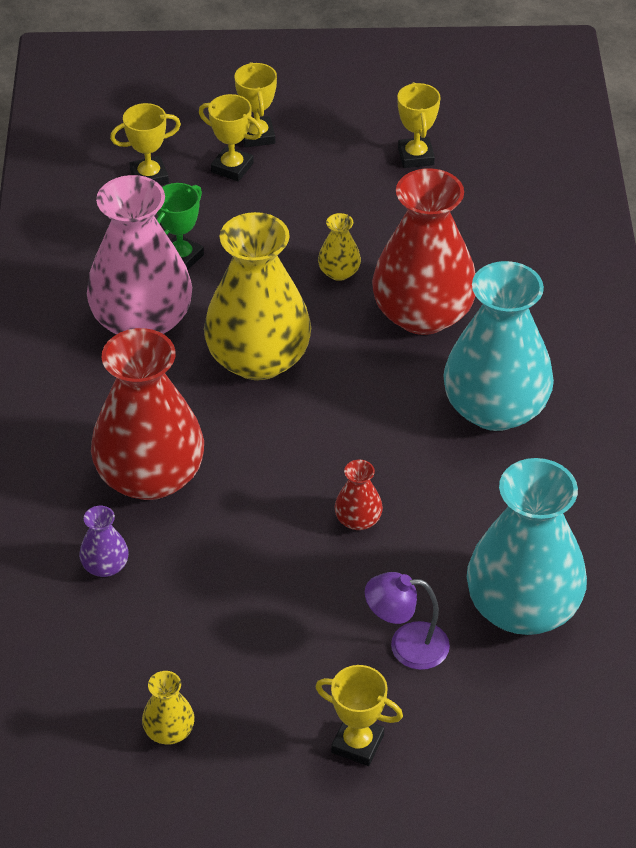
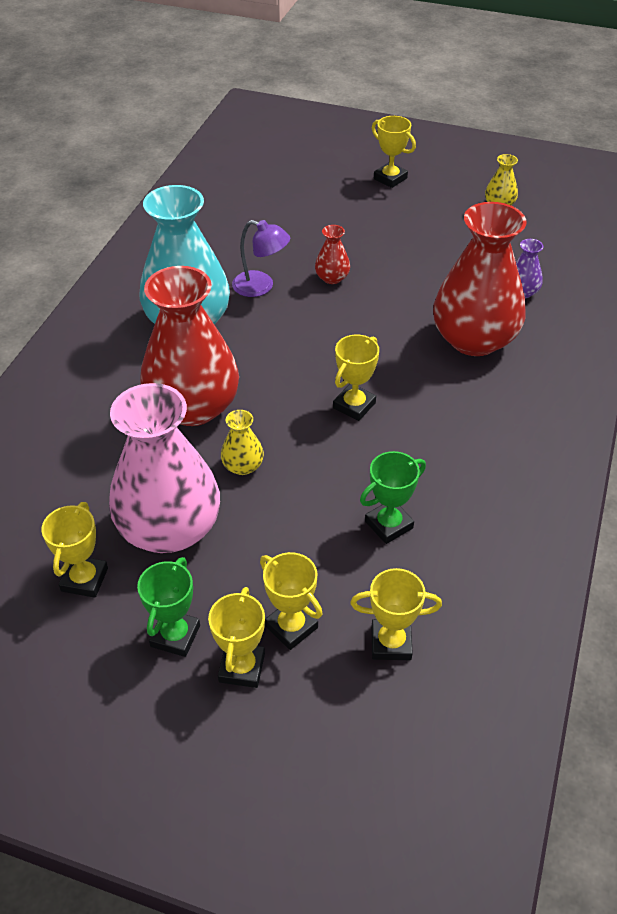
camera: 160 degrees left, 0 degrees up
pink vase [87,175,192,335] -> pink vase moved to [109,383,220,553]
yellow vase [204,212,311,380] -> yellow trophy [333,334,379,421]
purple lamp [365,572,450,670] -> purple lamp moved to [232,220,290,297]
turquoise vase [467,458,587,635] -> none
none -> green trophy [137,557,200,657]

